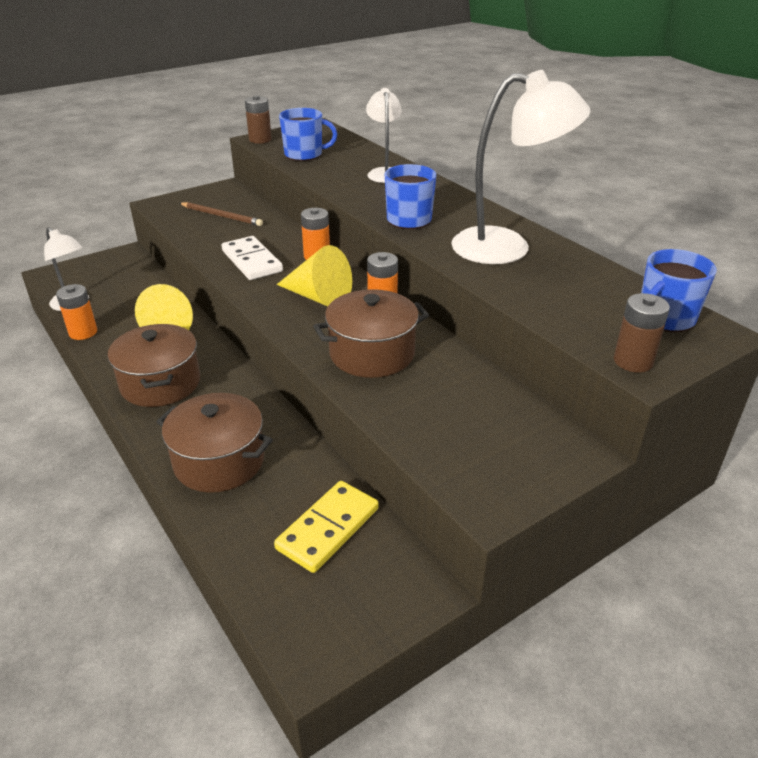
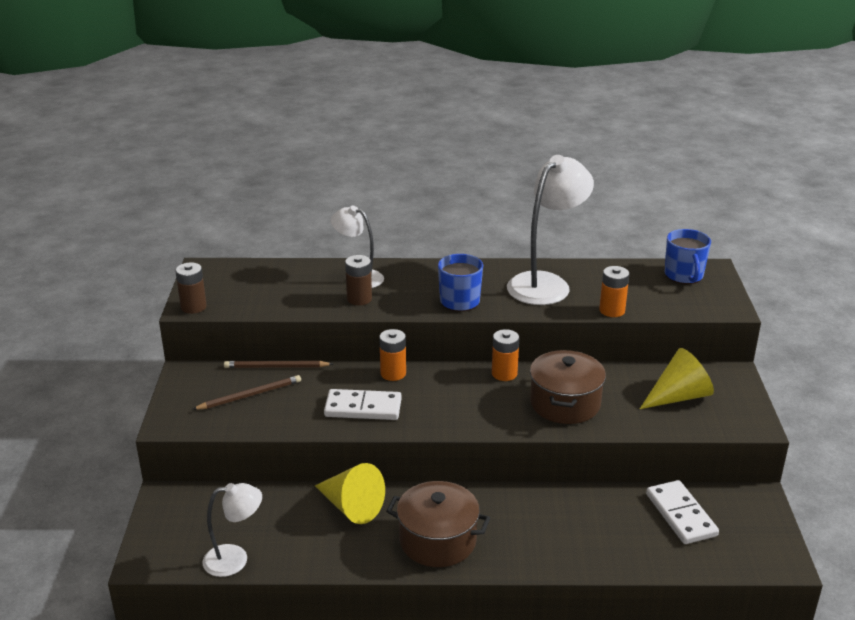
camera: 55 degrees left, 5 degrees down
orange battery [56,284,97,340] -> orange battery moved to [599,266,629,317]
brown pot [156,393,273,493] -> none
yellow domino [274,481,379,573] -> white domino [646,480,719,544]
yellow cone [277,245,352,307] -> yellow cone moved to [640,348,714,409]
blue mug [279,108,337,161] -> none
brown battery [614,293,670,373] -> brown battery moved to [345,255,372,305]
none -> brown pencil [224,361,333,368]

